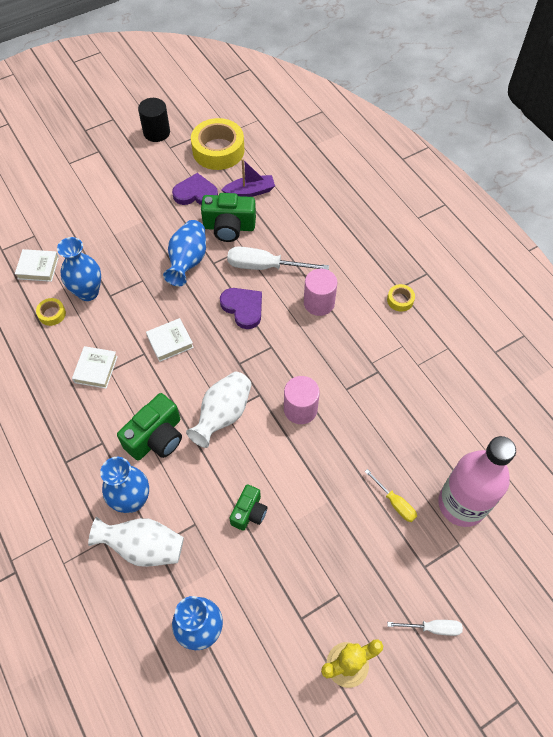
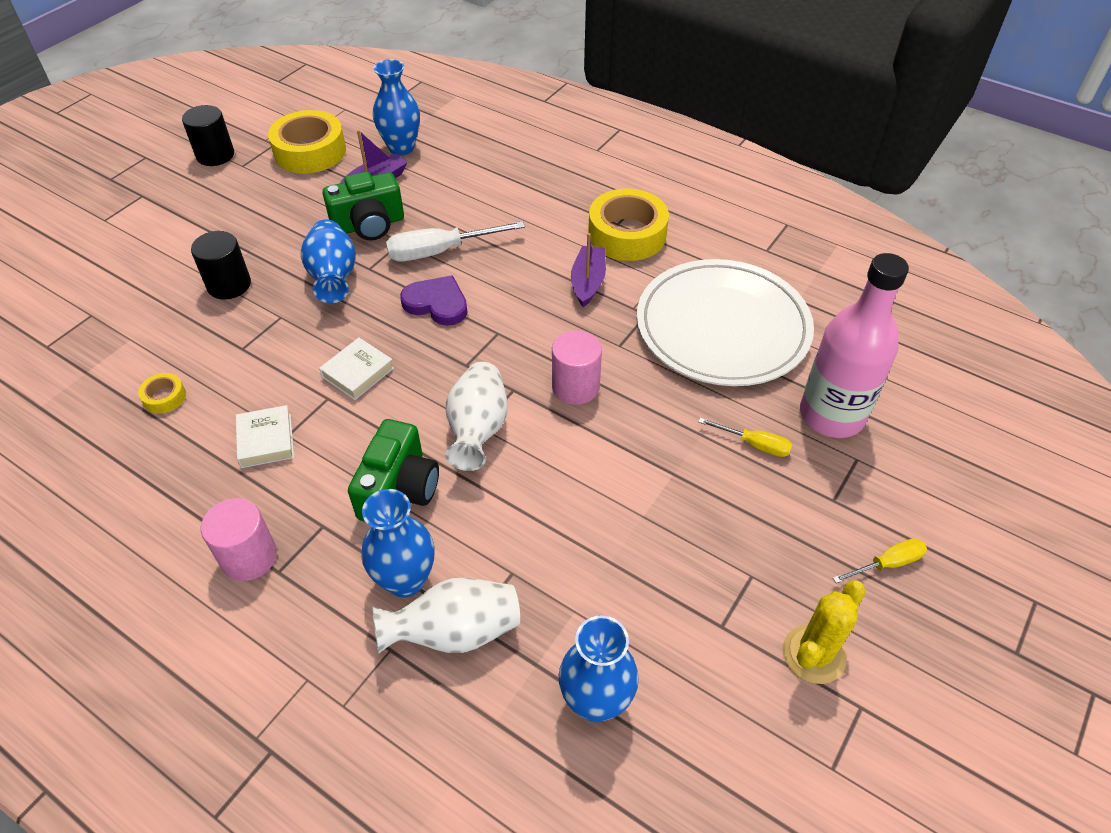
camera: 25 degrees left, 10 degrees down
white book [15,249,59,282] -> none
blue vase [57,237,101,301] -> blue vase moved to [373,59,420,155]
purple heart [172,173,218,205] -> none
green camera [229,484,267,531] -> none
pink cylinder [304,269,337,316] -> pink cylinder moved to [201,498,277,581]
yellow tape [387,284,415,312] -> yellow tape [588,189,669,261], size x2.23
white screwdriver [387,620,463,636] -> yellow screwdriver [833,538,927,583]
none -> black cylinder [191,231,251,300]
none -> purple boat [571,233,606,307]
none -> white plate [637,259,814,386]

